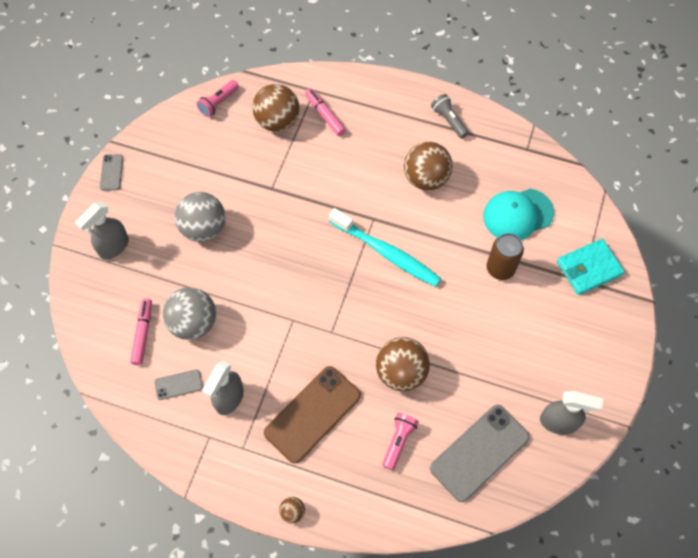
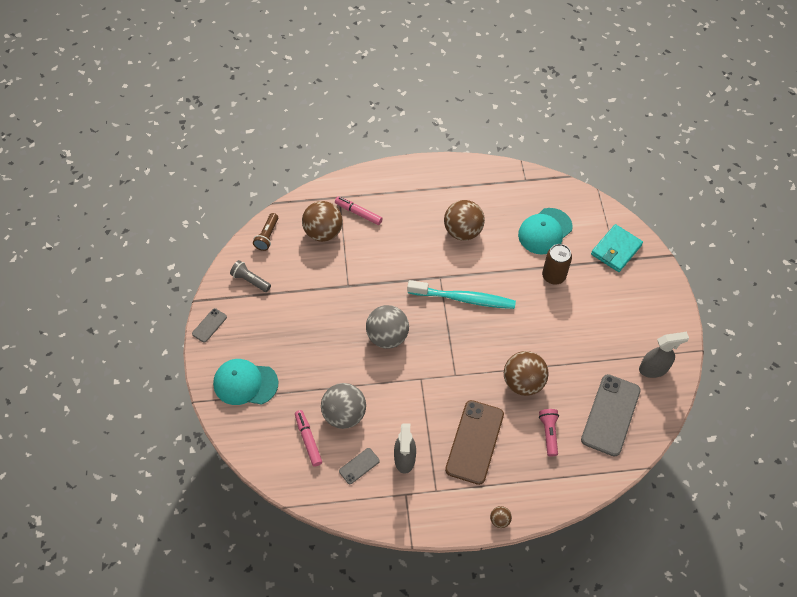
camera: 25 degrees left, 5 degrees down
grey spray bottle [75,202,129,260] -> turquoise cap [213,359,278,405]
grey phone [100,154,123,191] -> grey phone turned 60 degrees clockwise [192,308,227,343]
grey ball [175,192,225,242] -> grey ball moved to [366,305,409,348]
pink flashlight [197,80,239,117] -> brown flashlight [253,213,278,251]
grey flashlight [431,94,469,139] -> grey flashlight moved to [230,260,271,292]

